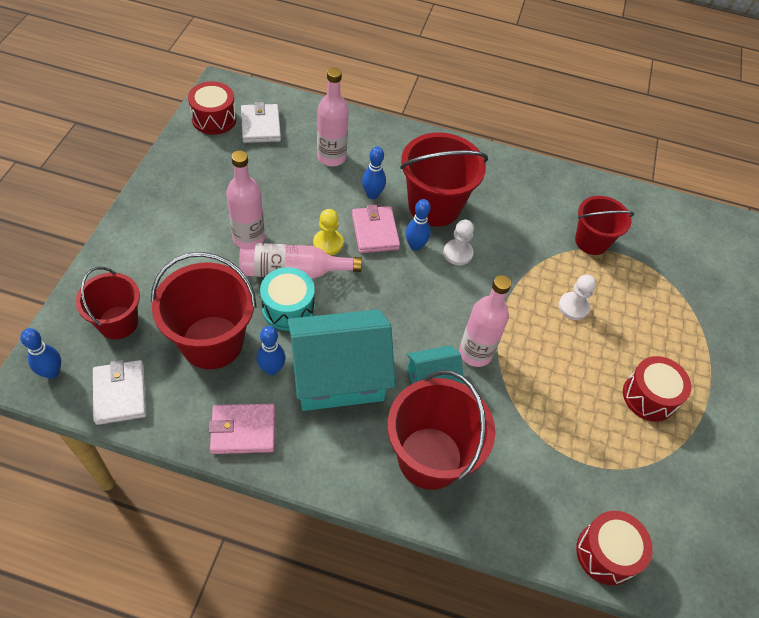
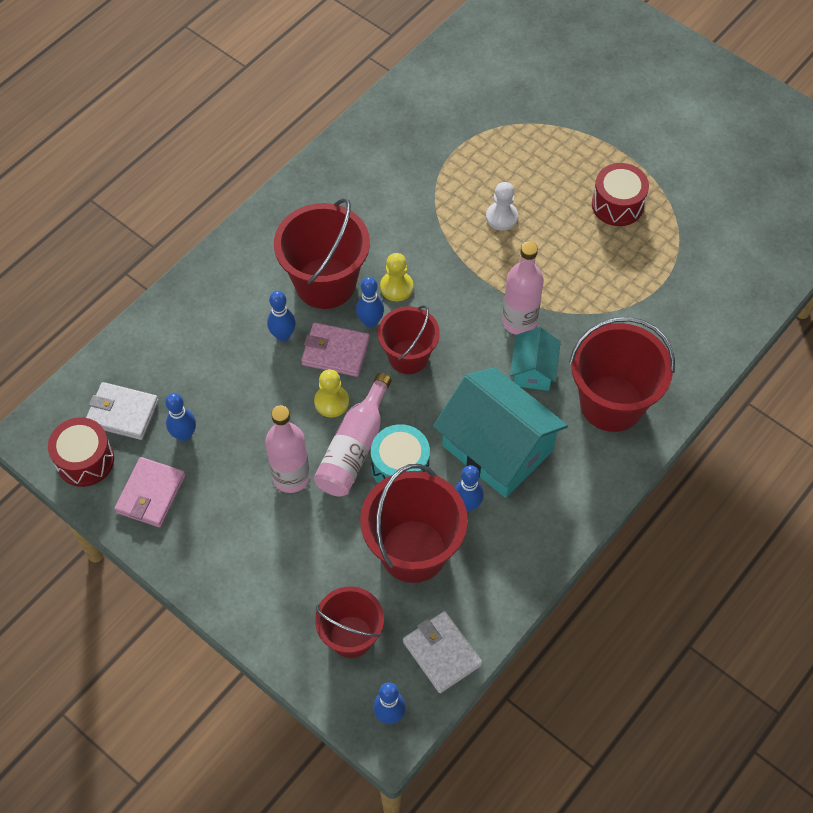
camera: 60 degrees left, 5 degrees up
white wallet [93,360,146,425] -> white wallet turned 45 degrees clockwise [403,611,482,693]
pink wallet [209,404,275,454] -> pink wallet moved to [114,457,185,528]
turquoise house [287,309,395,411] -> turquoise house turned 60 degrees counterclockwise [433,367,568,498]
pink bottle [317,68,349,166] -> none
white pawn [443,220,474,265] -> yellow pawn [380,253,413,301]
red bucket [575,196,634,255] -> red bucket moved to [378,305,440,374]
red drum [576,511,653,585] -> none
none -> blue bowling pin [165,393,196,441]

